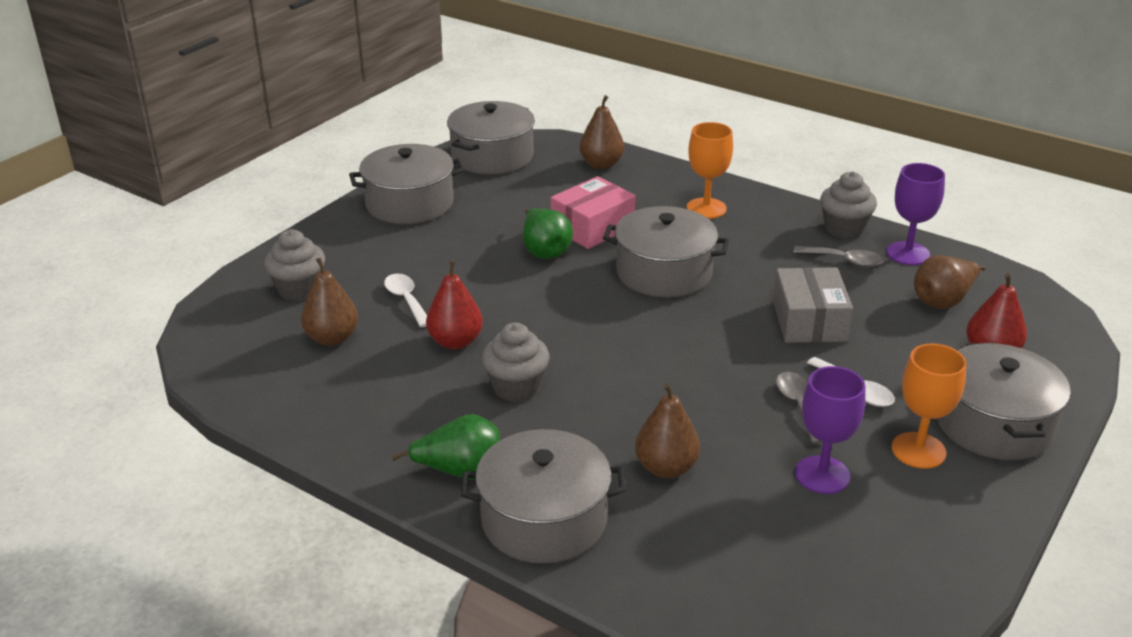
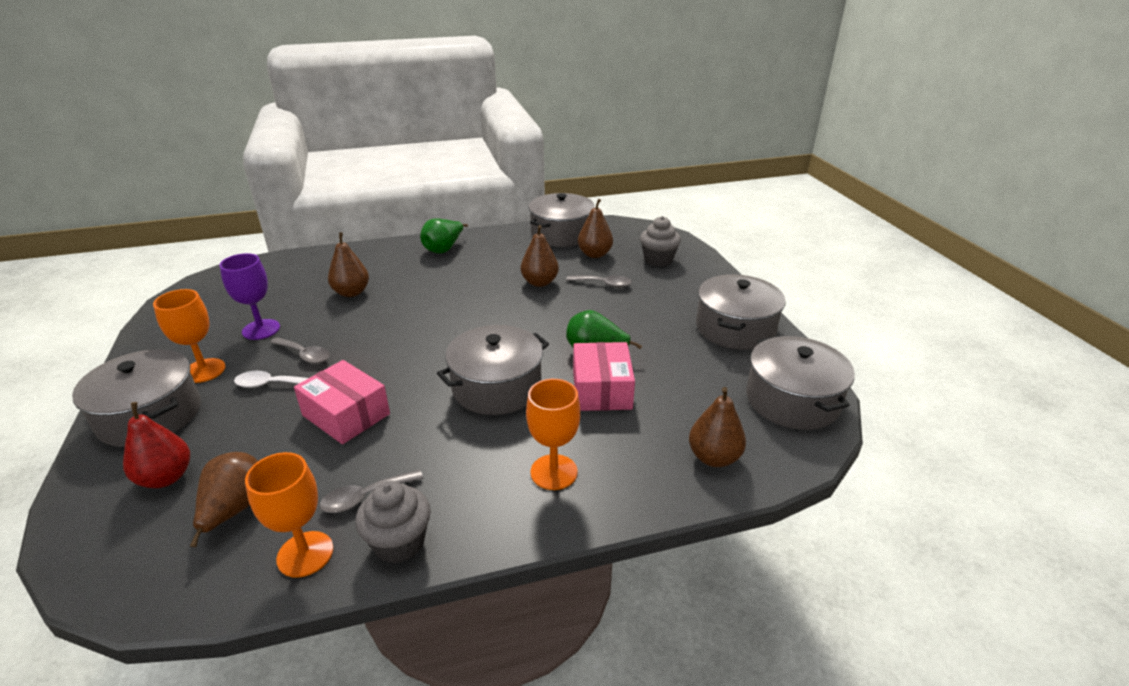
camera: 130 degrees right, 0 degrees up
white spoon [384,274,427,327] -> grey spoon [566,275,632,288]
red pear [426,260,483,349] -> brown pear [521,225,559,287]
grey pot [461,429,626,564] -> grey pot moved to [529,193,595,247]
grey cupcake [482,323,549,402] -> none
grey box [773,267,853,343] -> pink box [294,360,390,444]
purple goblet [886,163,945,265] -> orange goblet [245,452,333,578]

